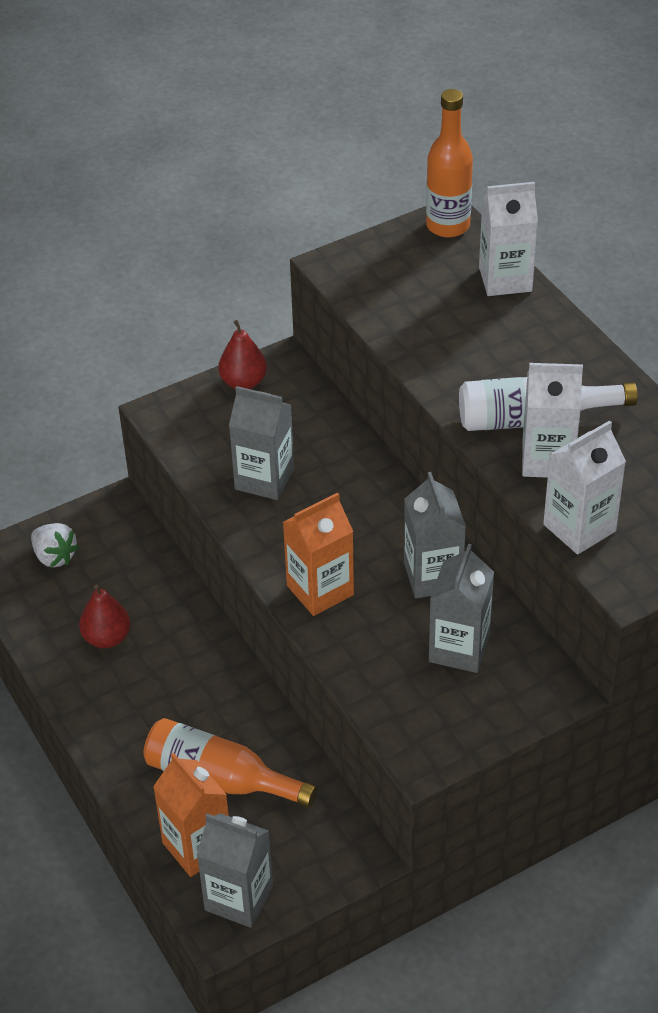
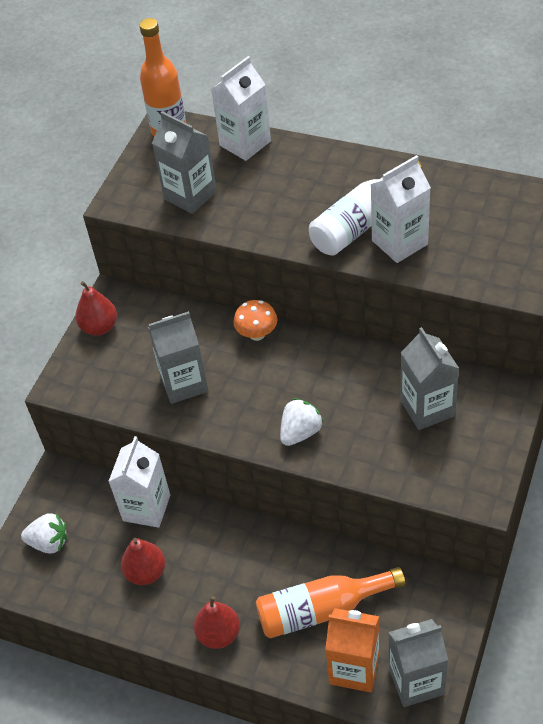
camera: 35 degrees left, 5 degrees up
orange carton [283,492,354,616] -> white strawberry [280,398,324,446]
grey carton [404,472,466,598] -> grey carton moved to [152,111,217,214]
white carton [543,420,626,554] -> white carton moved to [108,436,170,528]
none -> red pear [194,596,240,649]
none -> orange mushroom [233,300,277,341]

